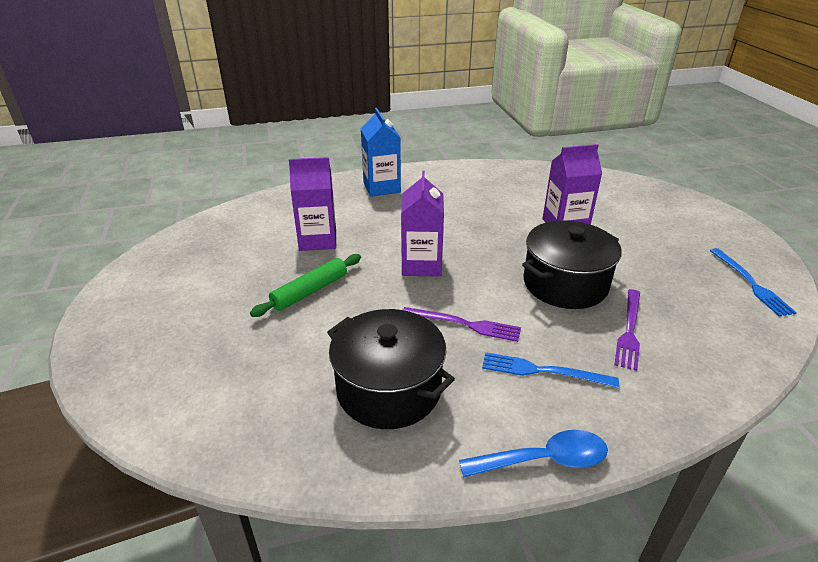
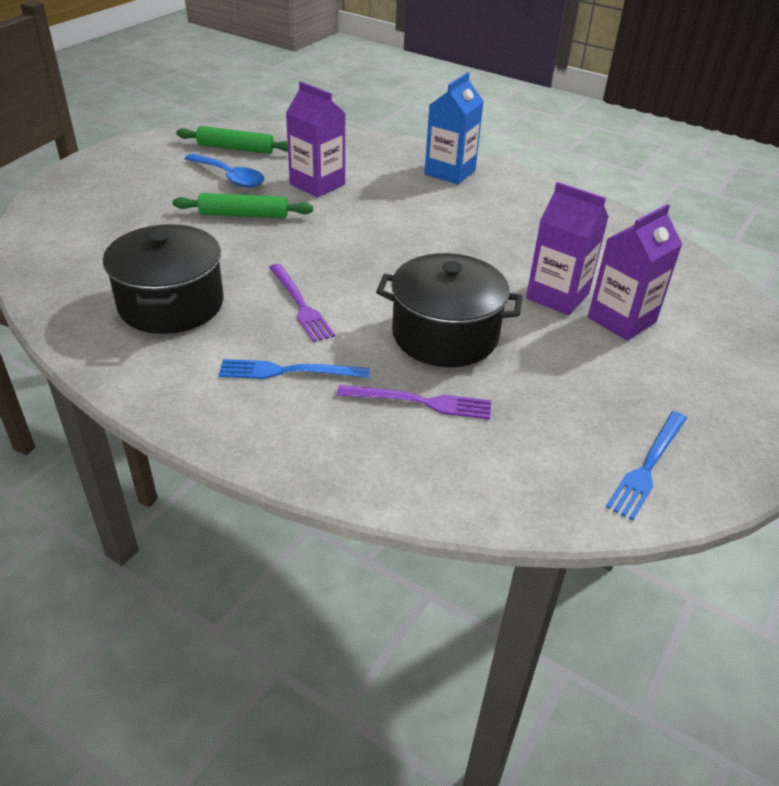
camera: 45 degrees right, 5 degrees up
purple carton [401,171,444,277] -> purple carton moved to [588,204,682,341]
blue spoon [459,430,608,477] -> blue spoon moved to [185,153,265,188]
blue fork [482,352,619,388] -> blue fork turned 60 degrees counterclockwise [219,359,370,379]
purple fork [614,289,640,371] -> purple fork turned 150 degrees counterclockwise [337,385,491,420]
none -> green rolling pin [176,126,288,154]

